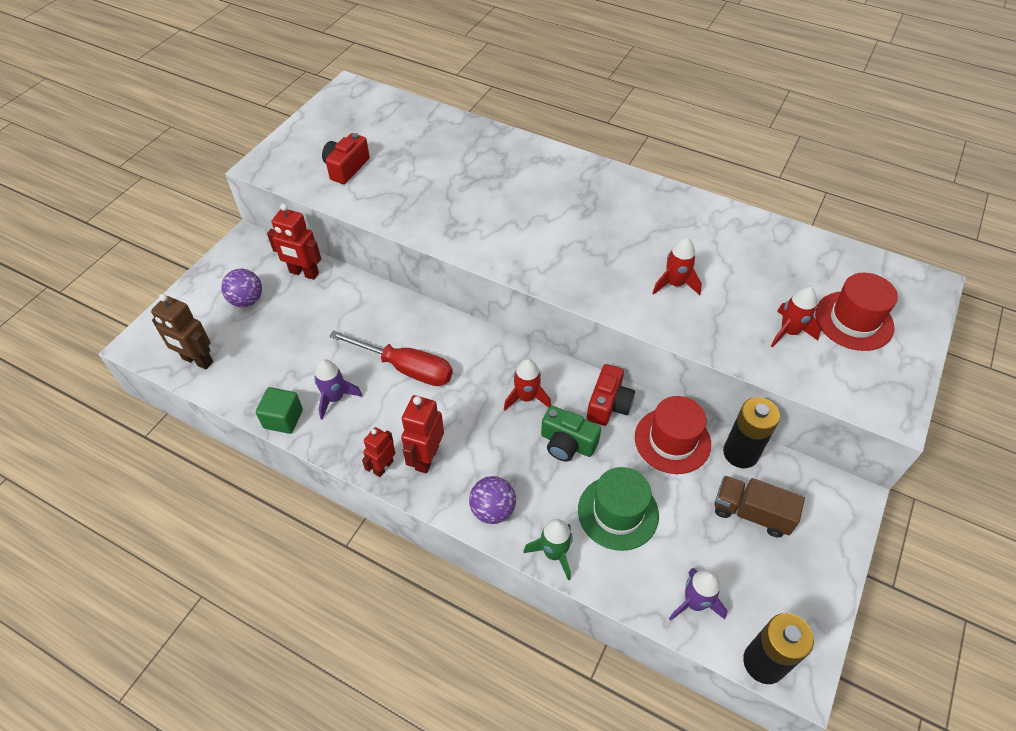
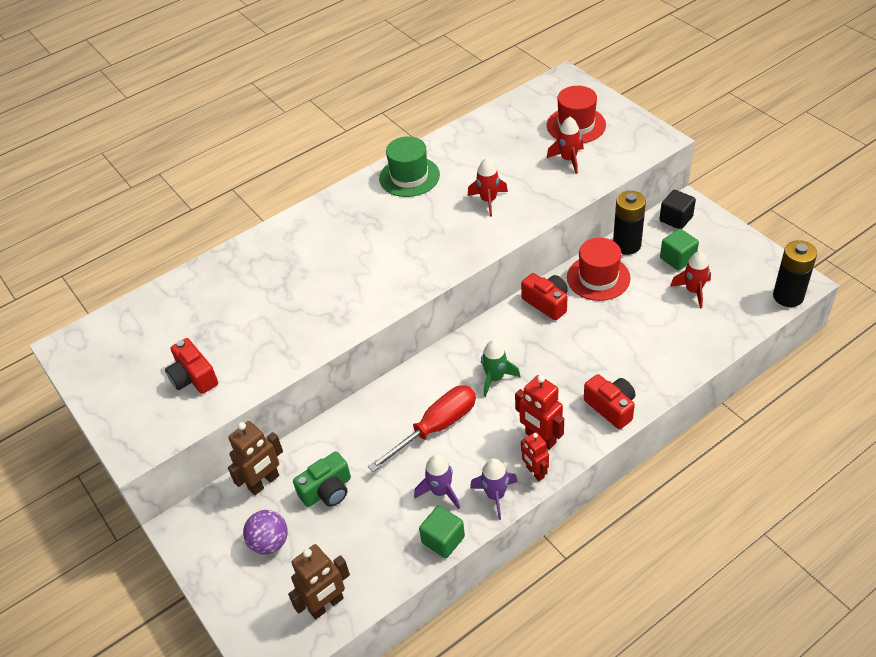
camera: 60 degrees left, 5 degrees down
red robot [267,204,321,280] -> brown robot [228,421,283,495]
purple ball [469,476,516,524] -> red camera [584,374,635,429]
red rocket [504,359,551,410] -> red rocket moved to [670,251,711,308]
green rocket [523,519,573,580] -> green rocket moved to [481,340,520,397]
green camera [541,406,601,462] -> green camera moved to [293,452,351,507]
green hat [578,467,659,551] -> green hat moved to [379,136,440,197]
purple rocket [669,568,728,621] -> purple rocket moved to [470,458,518,520]
brown truck [714,476,805,538] -> green cube [660,228,699,271]
none -> black cube [660,190,696,229]

